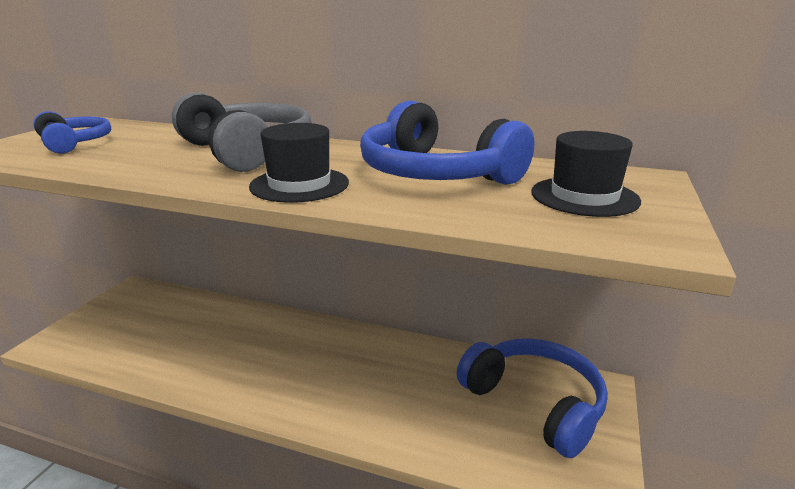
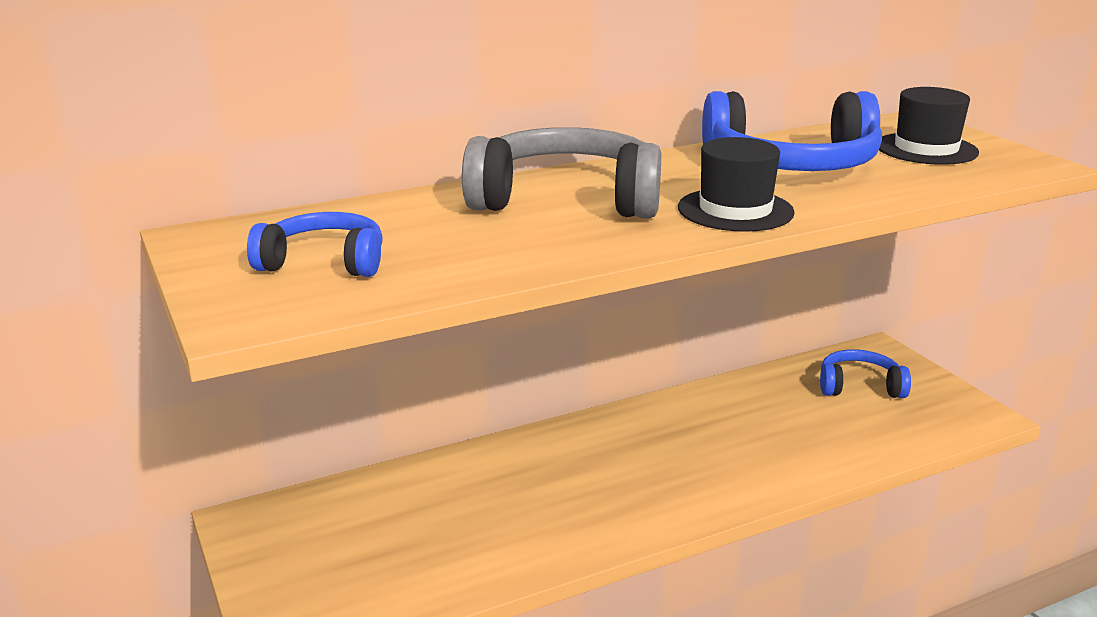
camera: 45 degrees left, 0 degrees up
blue headphones [457,338,608,458] -> blue headphones [820,349,911,398], size x0.57

